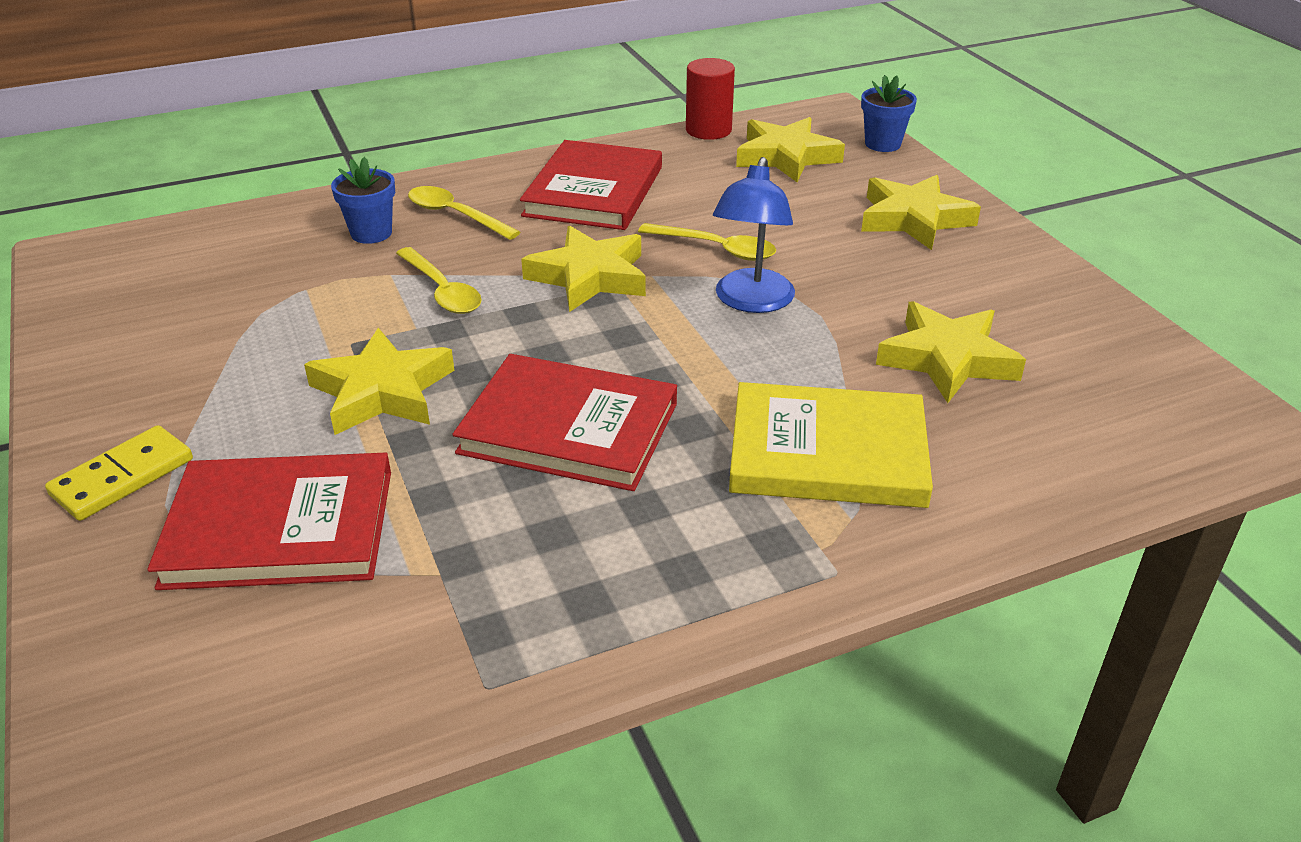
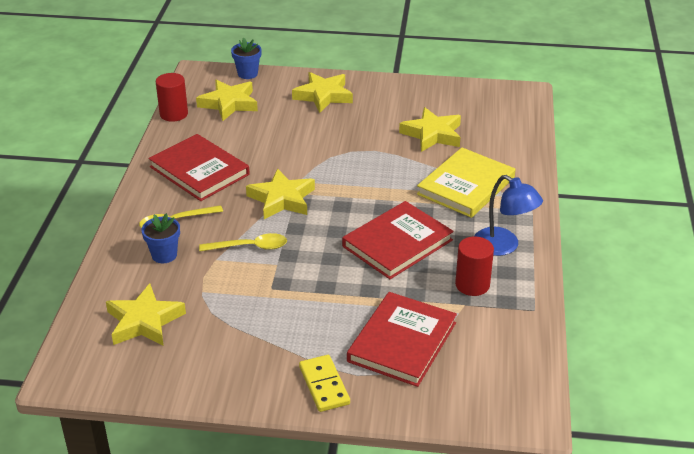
camera: 60 degrees left, 0 degrees up
yellow star [304,328,454,435] -> yellow star moved to [106,284,186,346]
yellow spoon [638,223,776,261] -> none
blue lamp [713,157,795,313] -> blue lamp moved to [474,175,543,256]
none -> red cylinder [455,236,494,296]

